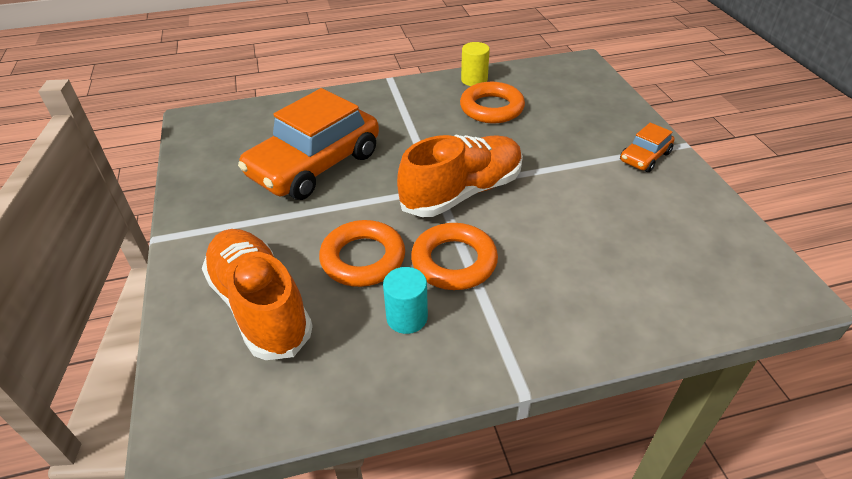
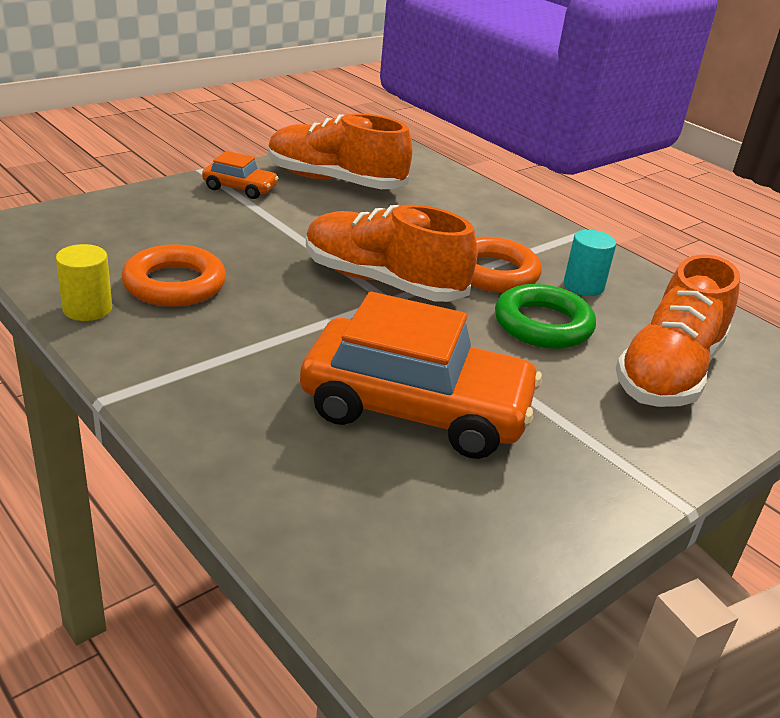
camera: 120 degrees left, 10 degrees down
orange ring [319,220,405,287] -> green ring [495,284,596,349]
none -> orange shoe [268,113,413,189]

